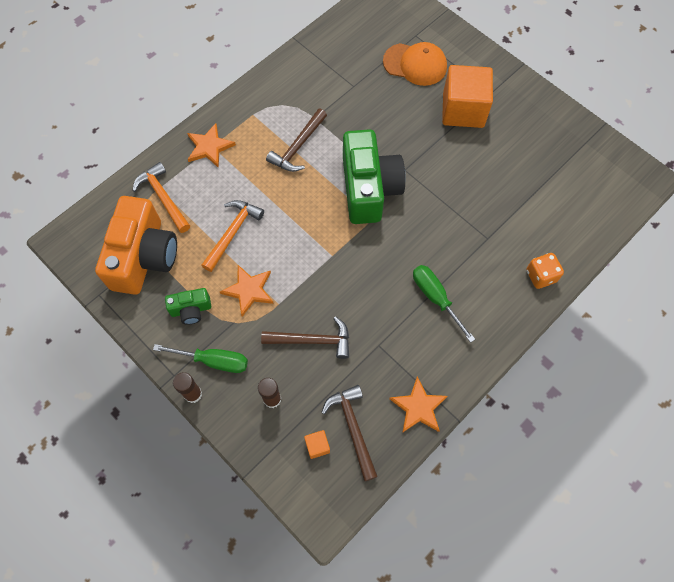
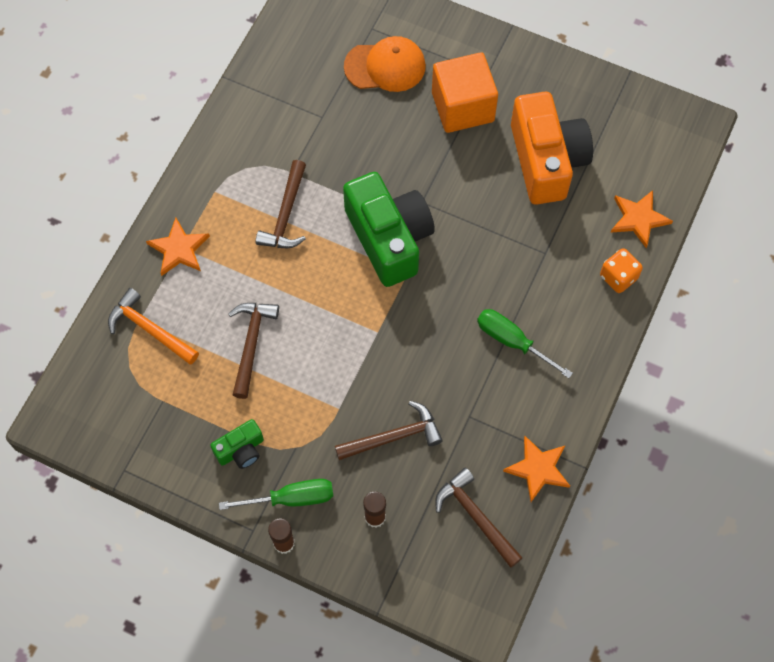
camera: 20 degrees left, 0 degrees up
orange camera [95,196,177,295] -> orange camera moved to [511,92,593,205]
orange hammer [201,200,264,272] -> brown hammer [228,303,279,399]
orange star [220,265,274,317] -> orange star moved to [610,190,673,248]
orange cube [304,430,330,459] -> none

